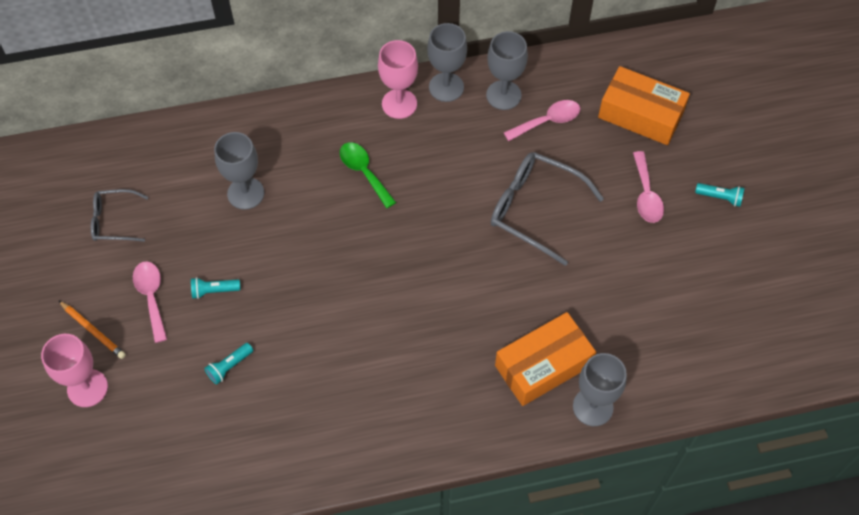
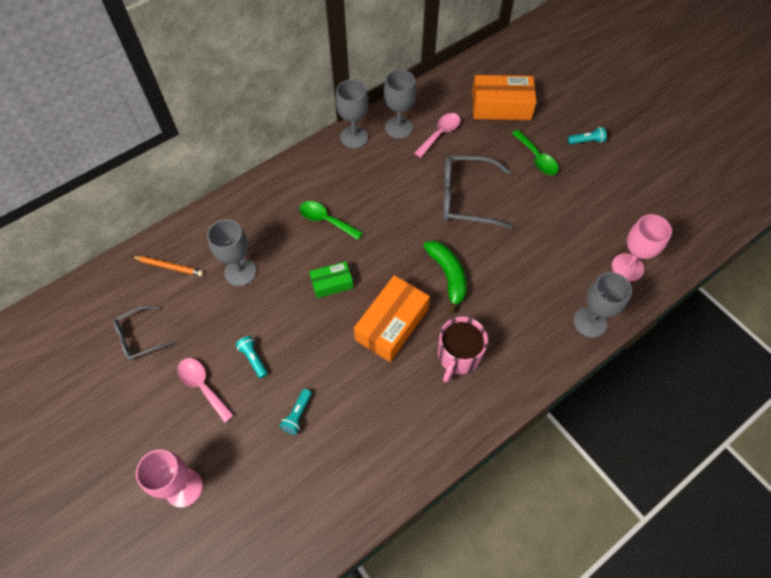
camera: 25 degrees left, 0 degrees up
orange pencil [58,300,126,359] -> orange pencil moved to [131,256,204,276]
turquoise flashlight [191,277,241,299] -> turquoise flashlight turned 90 degrees clockwise [235,336,268,378]
pink goblet [378,40,418,119] -> pink goblet moved to [612,214,672,282]
orange box [495,312,596,406] -> orange box moved to [354,275,430,362]
pink spoon [633,151,664,223] -> green spoon [512,130,559,175]
none -> green box [309,261,353,298]
none -> green banana [424,241,467,314]
none -> pink mug [438,317,488,383]

